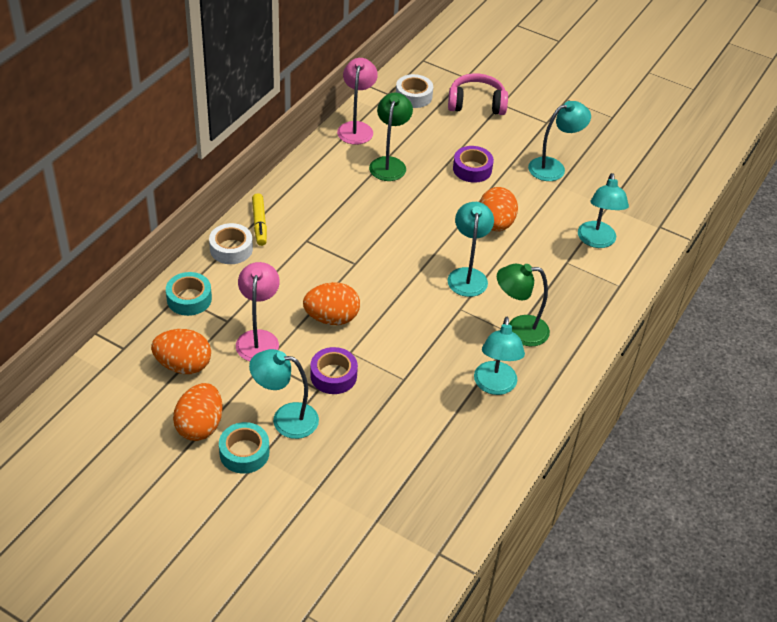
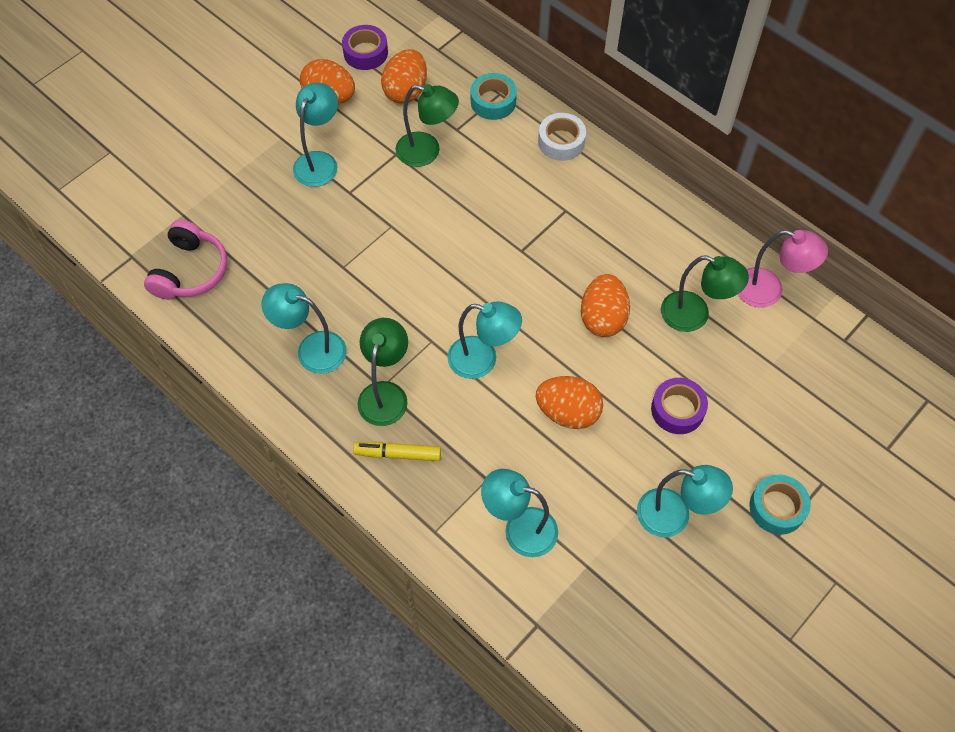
camera: 105 degrees right, 15 degrees up
turquoise tape [219,422,269,474] -> turquoise tape moved to [749,475,811,535]
pink lamp [236,262,280,361] -> green lamp [395,84,459,167]
yellow marker [252,193,267,246] -> yellow marker moved to [353,442,441,461]
orange egg [303,282,360,325] -> orange egg moved to [581,274,630,337]
purple tape [310,347,358,394] -> purple tape moved to [342,25,388,70]
white tape [396,74,433,108] -> none
pink headphones [448,74,508,115] -> pink headphones moved to [144,220,227,300]
turquoise lamp [528,101,591,181] -> turquoise lamp turned 60 degrees counterclockwise [637,465,733,537]

